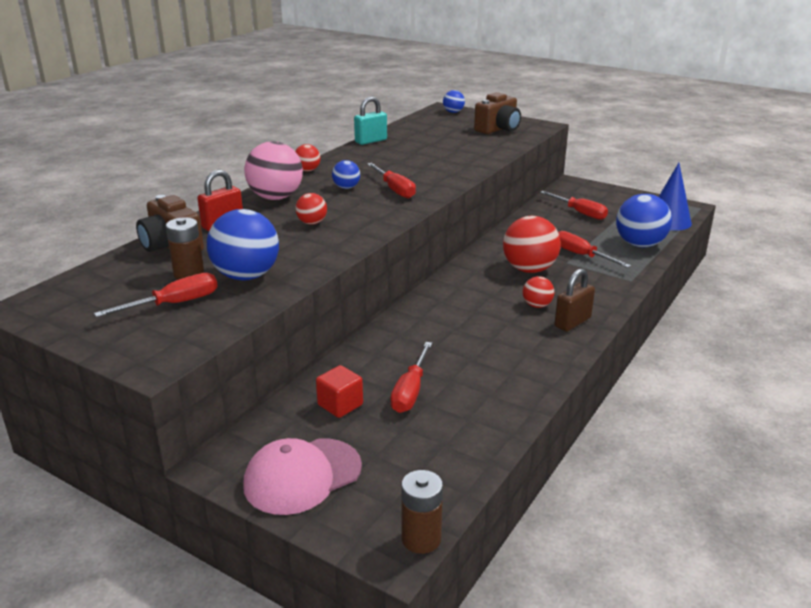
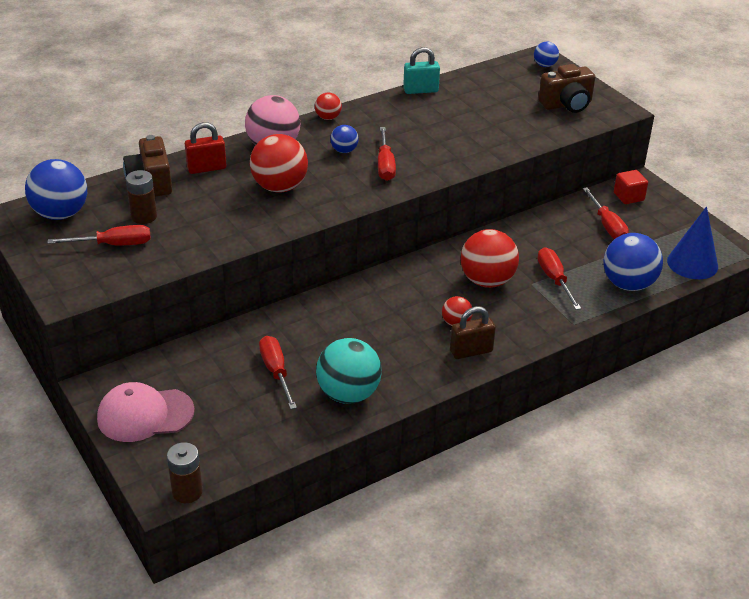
camera: 25 degrees right, 10 degrees up
blue ball [207,209,279,280] -> blue ball moved to [25,159,87,220]
red ball [295,193,327,225] -> red ball [250,134,308,193], size x1.95
red cube [316,365,363,418] -> red cube moved to [614,170,648,204]
red screwdriver [390,342,432,413] -> red screwdriver turned 120 degrees clockwise [259,336,297,409]
none -> turquoise ball [316,338,382,404]

